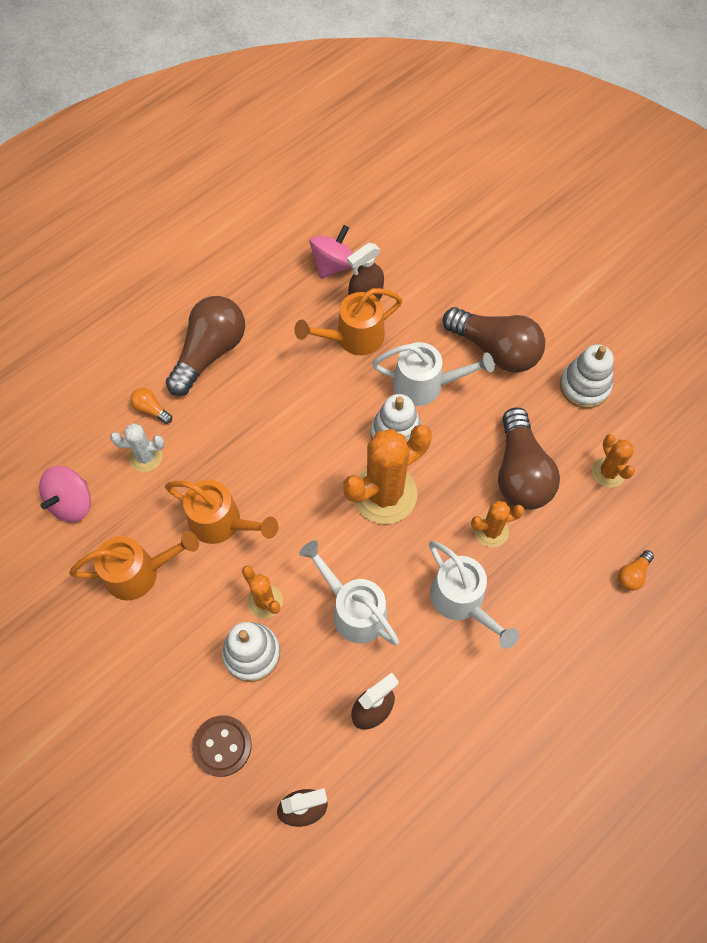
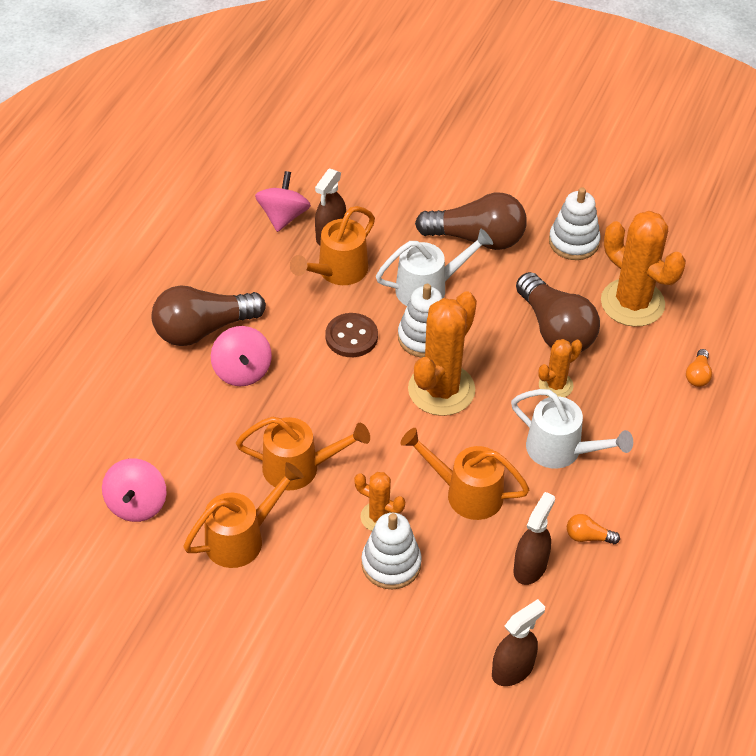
camera: 25 degrees left, 15 degrees down
white cactus [110,423,164,472] -> none
orange light bulb [130,388,172,424] -> orange light bulb moved to [567,514,620,544]
brown light bulb [166,296,245,396] -> brown light bulb turned 120 degrees counterclockwise [151,286,266,346]
brown button [192,715,252,777] -> brown button moved to [325,313,378,357]
white watering can [299,540,400,646] -> orange watering can [400,428,530,520]
orange cactus [592,434,635,488] -> orange cactus [601,211,686,327], size x1.92
none -> pink spinning top [211,326,272,386]

